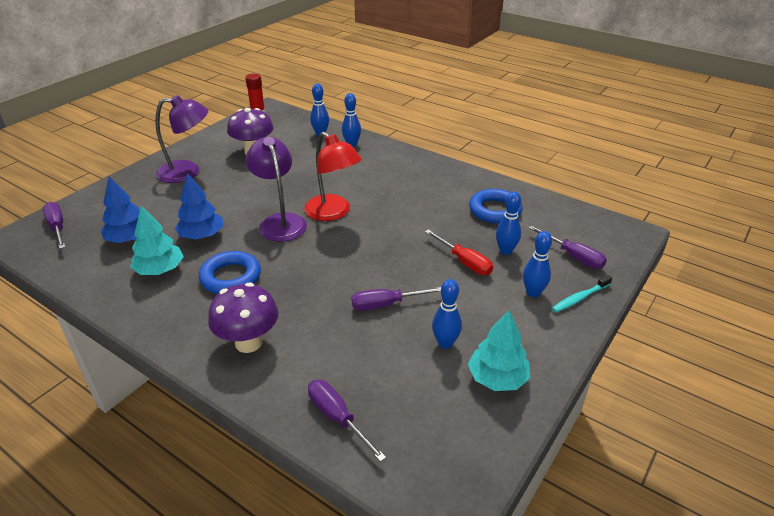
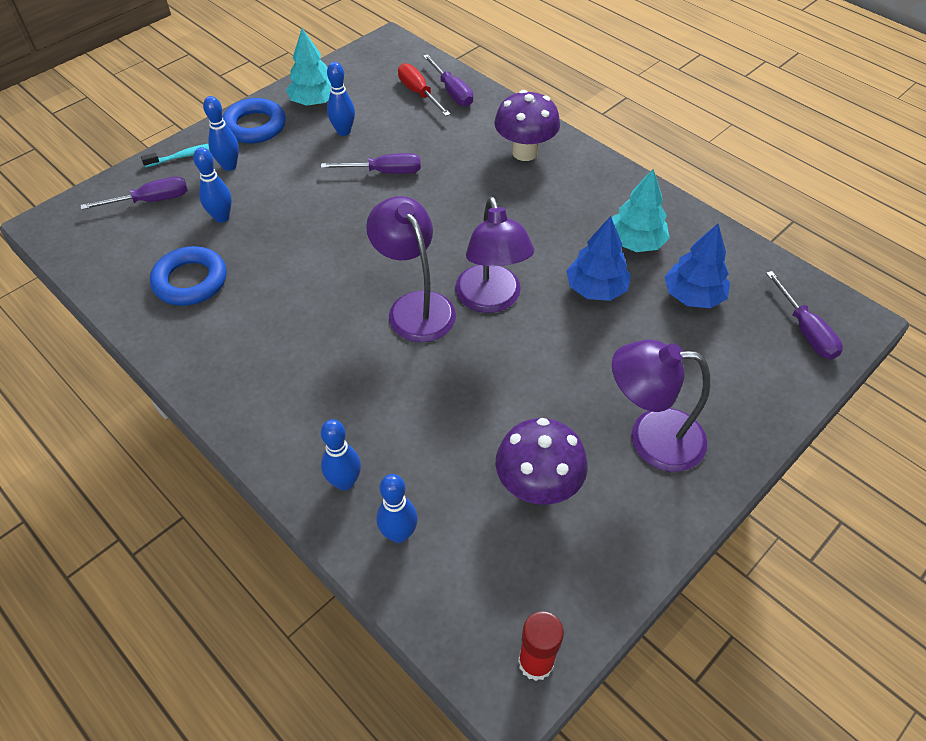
camera: 170 degrees left, 15 degrees up
blue ring [199,251,261,294] -> blue ring moved to [222,98,286,144]
red lamp [304,132,362,221] -> purple lamp [366,196,456,342]
red screwdriver [425,229,493,275] -> red screwdriver moved to [398,63,451,116]
purple screwdriver [528,225,607,269] -> purple screwdriver turned 105 degrees clockwise [80,177,188,210]

